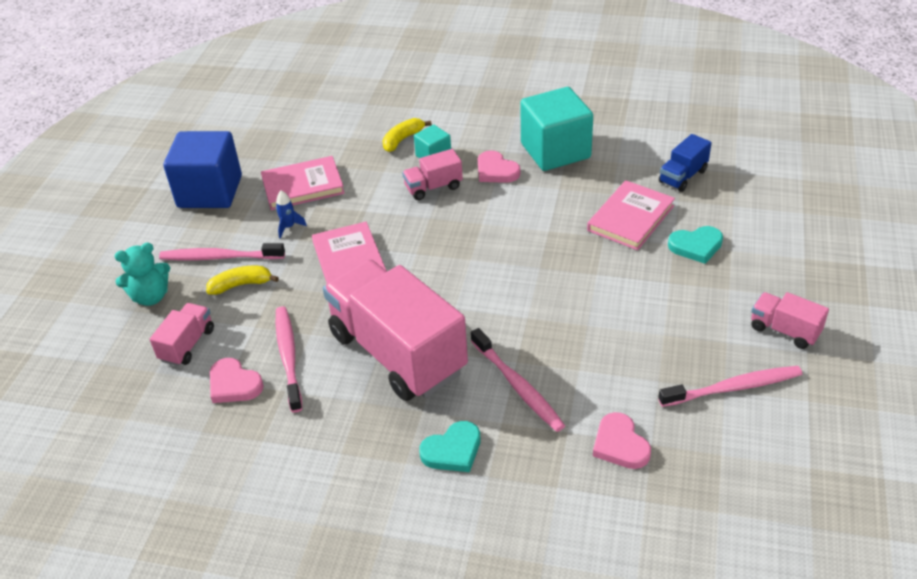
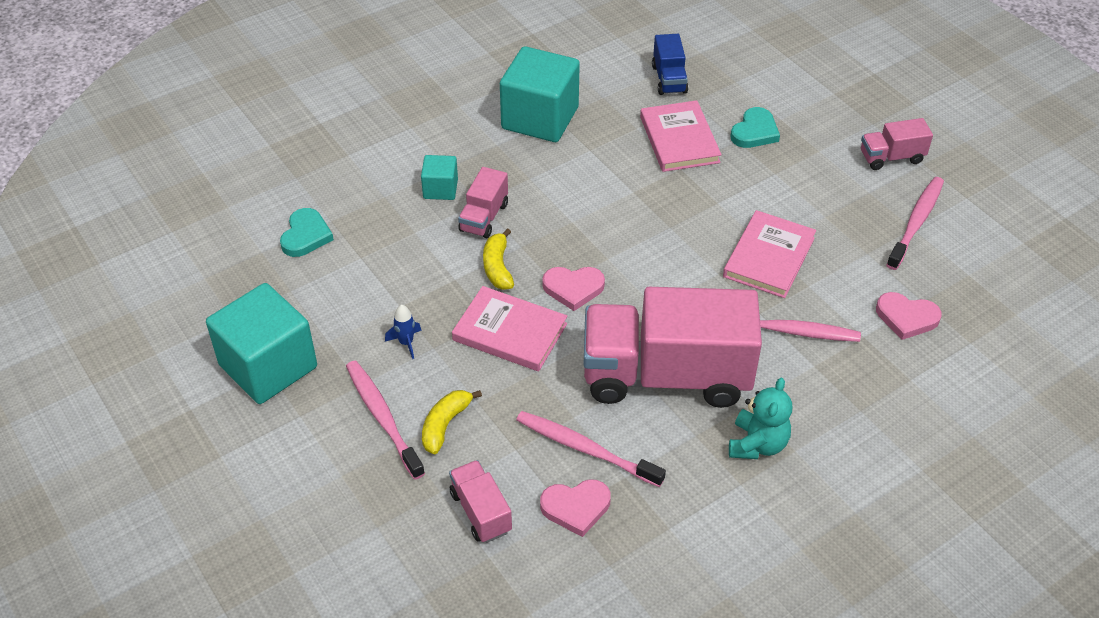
camera: 50 degrees left, 5 degrees up
turquoise teddy bear [115,243,170,306] -> turquoise teddy bear moved to [729,378,792,459]
pink toothbrush [159,243,285,260] -> pink toothbrush turned 105 degrees clockwise [346,361,425,480]
blue cube [163,131,242,208] -> turquoise cube [206,283,317,404]
pink book [261,156,345,210] -> pink book moved to [723,210,816,298]
yellow banana [382,118,432,152] -> yellow banana moved to [483,228,514,290]
turquoise heart [419,421,480,472] -> turquoise heart moved to [280,208,334,257]
pink heart [478,150,520,183] -> pink heart moved to [542,267,605,311]

